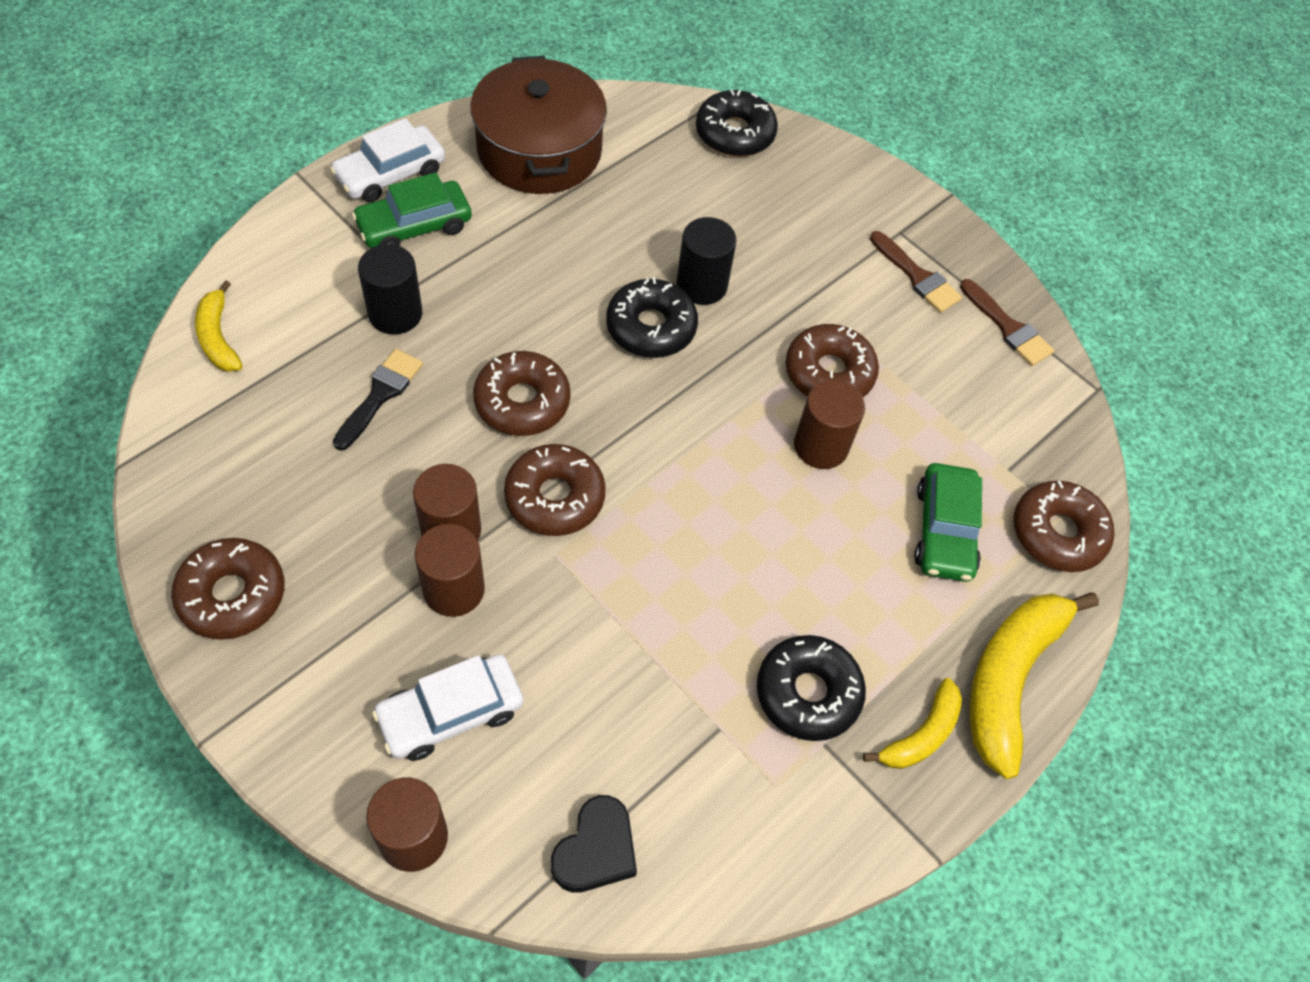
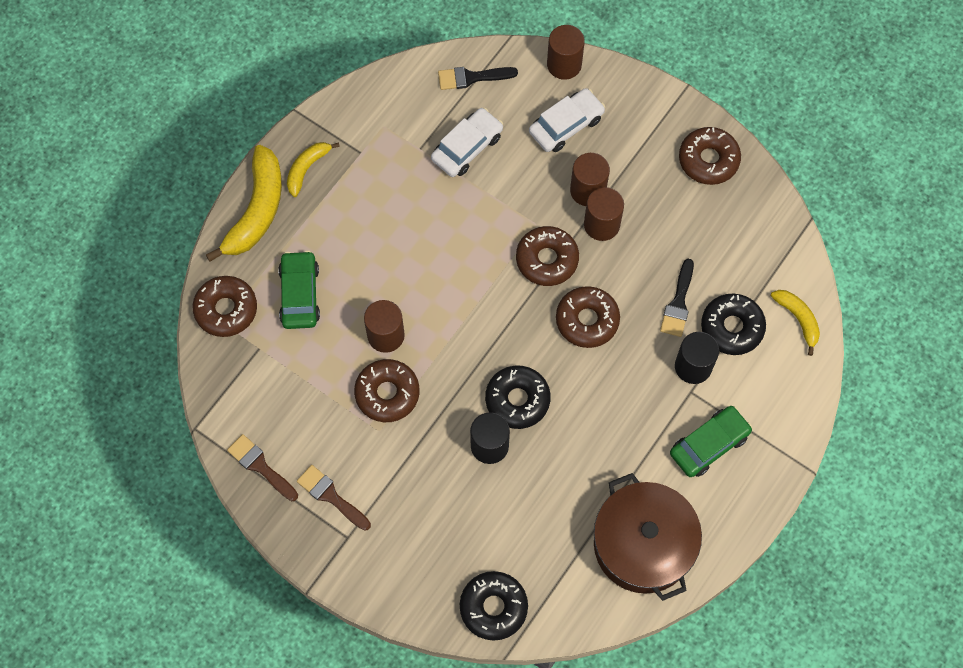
camera: 175 degrees right, 10 degrees up
white car [330,118,445,203] -> white car moved to [431,108,503,177]
black heart [551,795,637,893] -> black brush [438,67,518,90]
black donut [757,635,866,741] -> black donut moved to [701,294,766,355]

